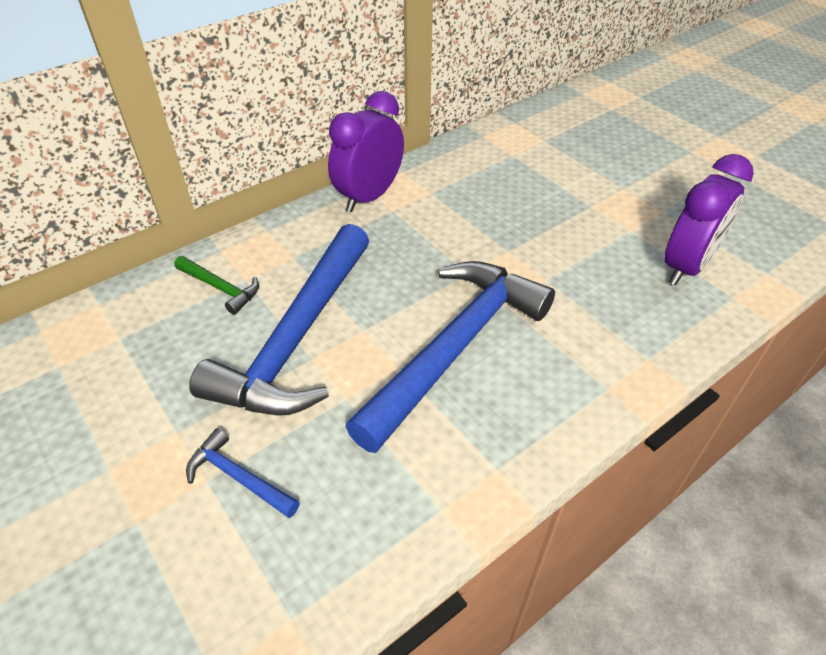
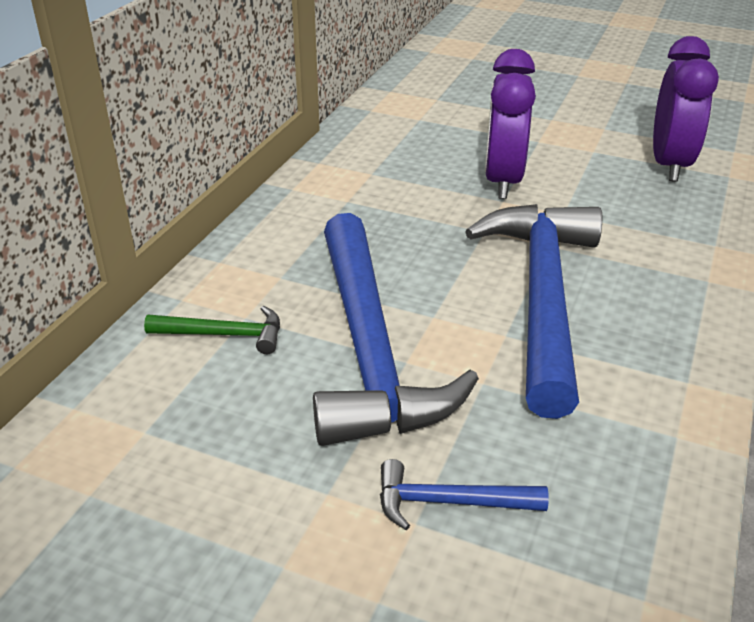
camera: 30 degrees left, 10 degrees down
purple clock [328,91,404,212] -> purple clock moved to [485,49,536,199]

